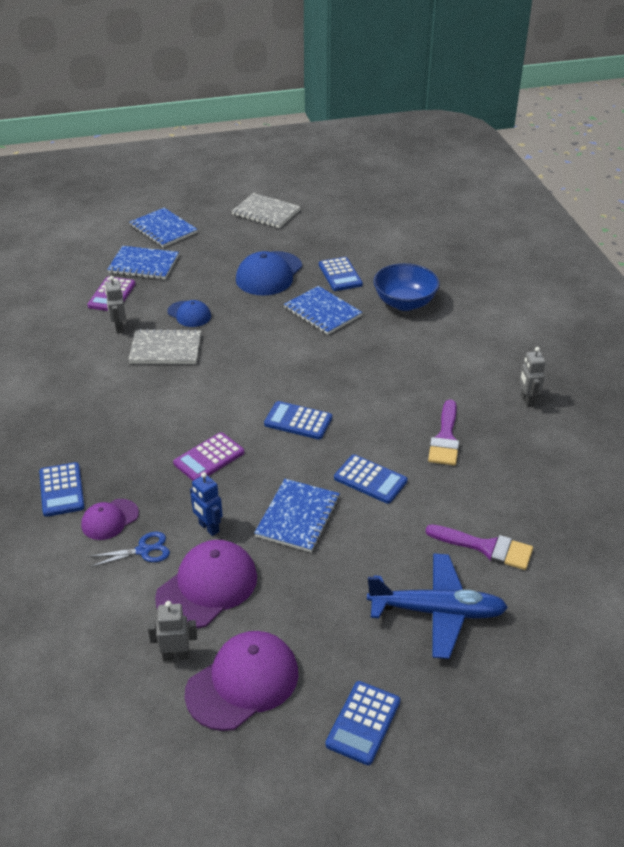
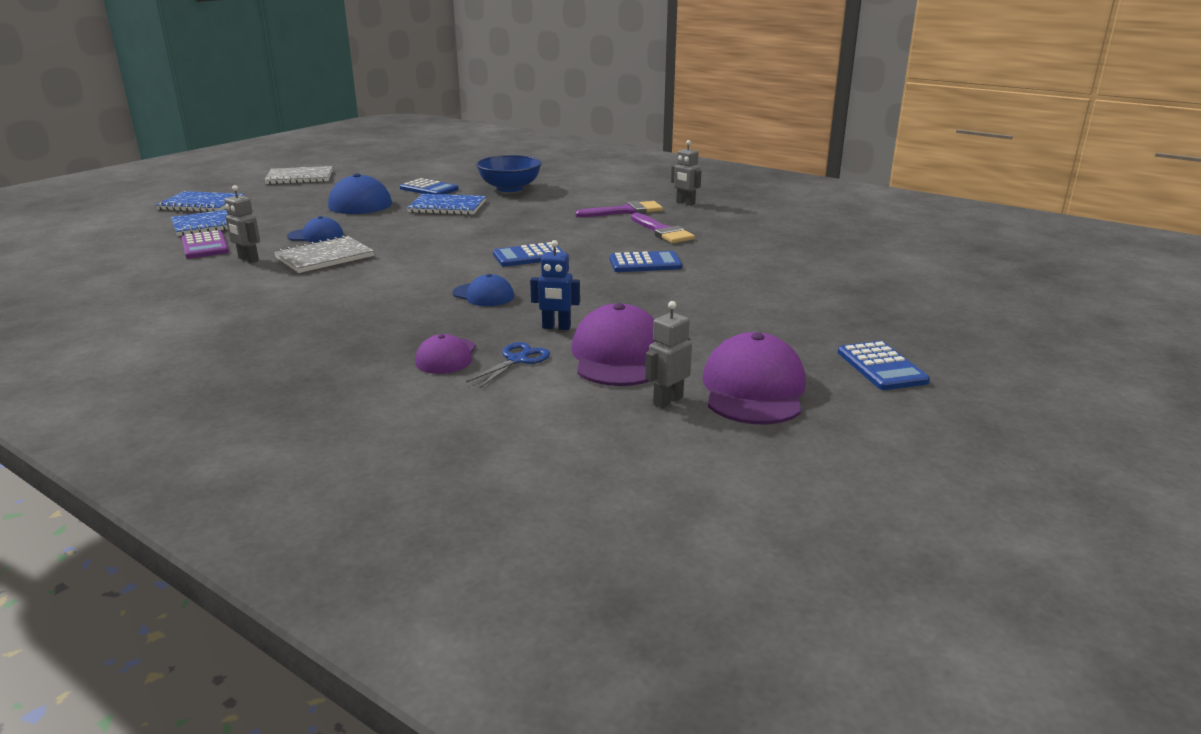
camera: 40 degrees left, 15 degrees down
blue calculator [39,462,84,517] -> none
purple calculator [173,432,244,481] -> blue cap [452,274,514,306]
blue notebook [254,479,340,552] -> none
blue plane [367,553,508,659] -> none
purple brush [426,524,533,570] -> purple brush moved to [575,201,663,217]

